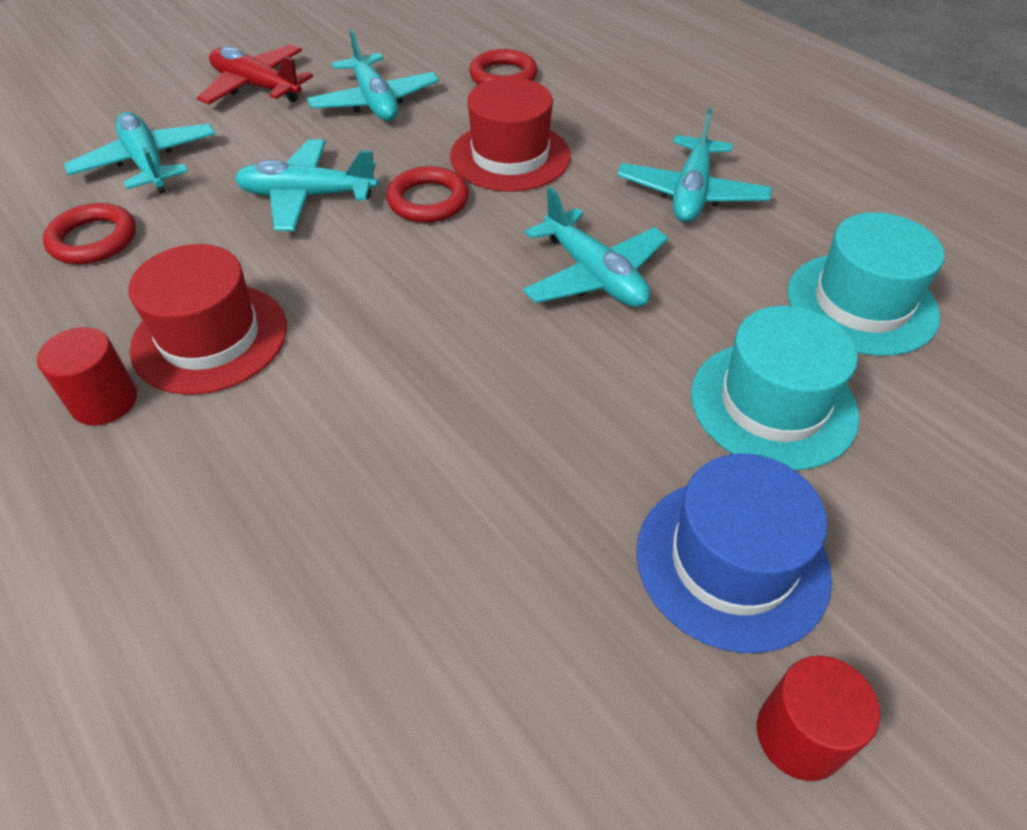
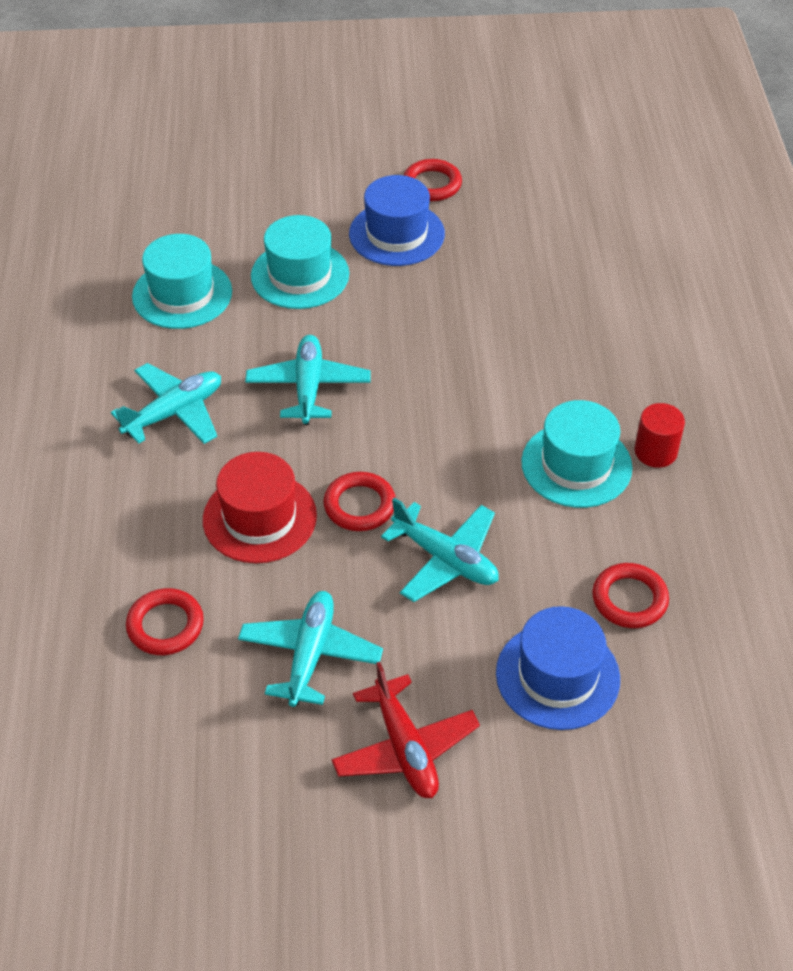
camera: 145 degrees left, 0 degrees up
turquoise plane [64,112,216,194] -> blue hat [496,606,620,730]
red hat [128,244,287,395] -> turquoise hat [521,400,633,508]
red cylinder [757,656,880,781] -> red ring [404,159,462,201]

